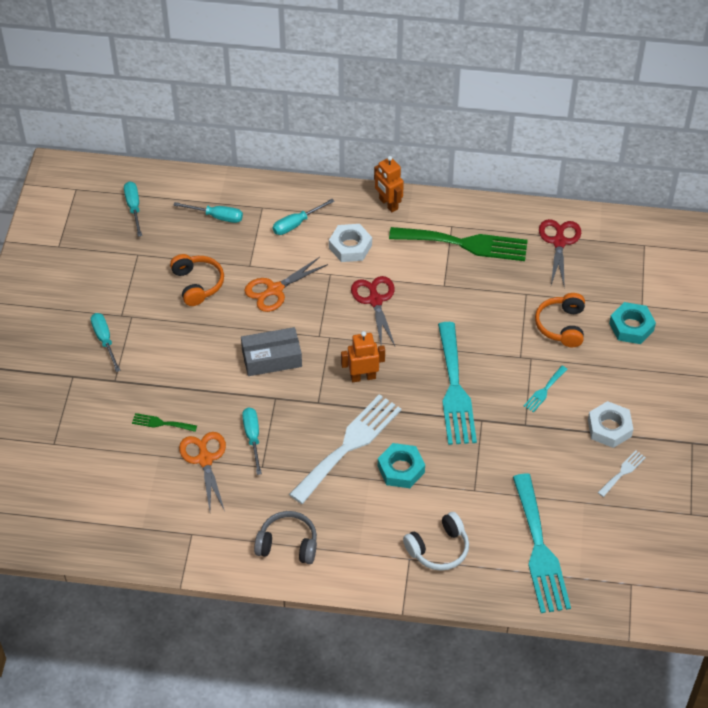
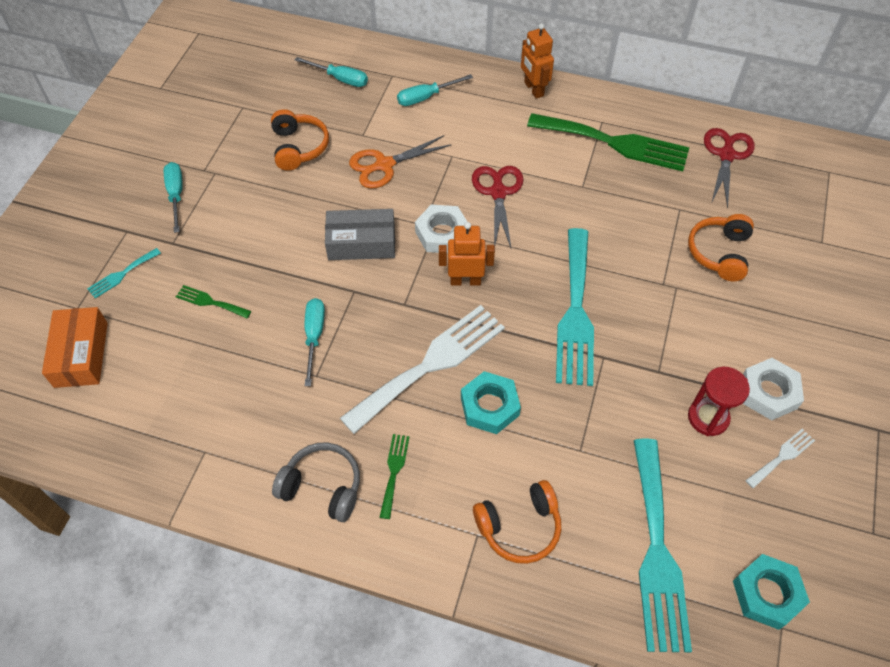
camera: 10 degrees right, 5 degrees up
turquoise screwdriver [124,181,142,237] -> none
orange scissors [179,432,226,511] -> none
white nut [329,224,372,262] -> white nut moved to [415,204,467,253]
white headphones [403,512,469,571] -> orange headphones [473,480,561,564]
turquoise fork [524,366,568,413] -> turquoise fork moved to [87,248,161,299]
turquoise nut [609,302,656,344] -> turquoise nut moved to [733,554,810,630]
none -> orange box [42,307,108,388]
none -> green fork [379,434,410,519]
none -> red hourglass [688,367,750,436]

